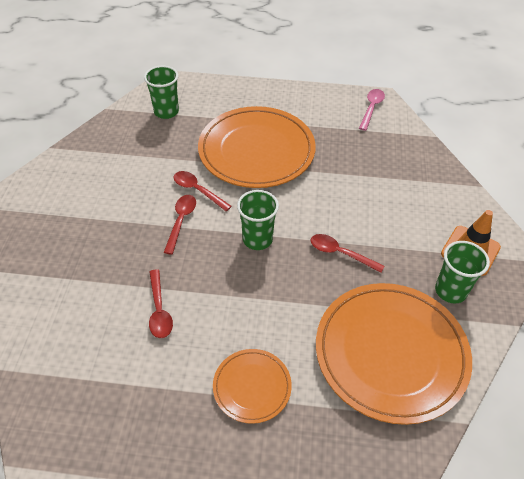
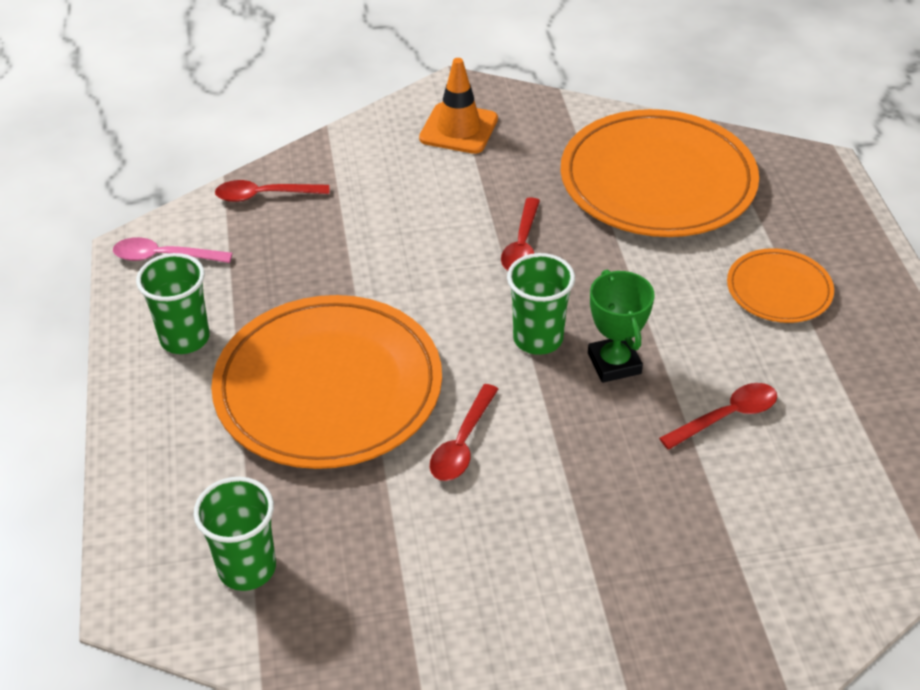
camera: 105 degrees left, 5 degrees down
red spoon [164,195,196,255] -> red spoon moved to [215,180,329,202]
green cup [435,241,490,303] -> green cup moved to [136,253,210,354]
none -> green trophy [588,270,655,383]

